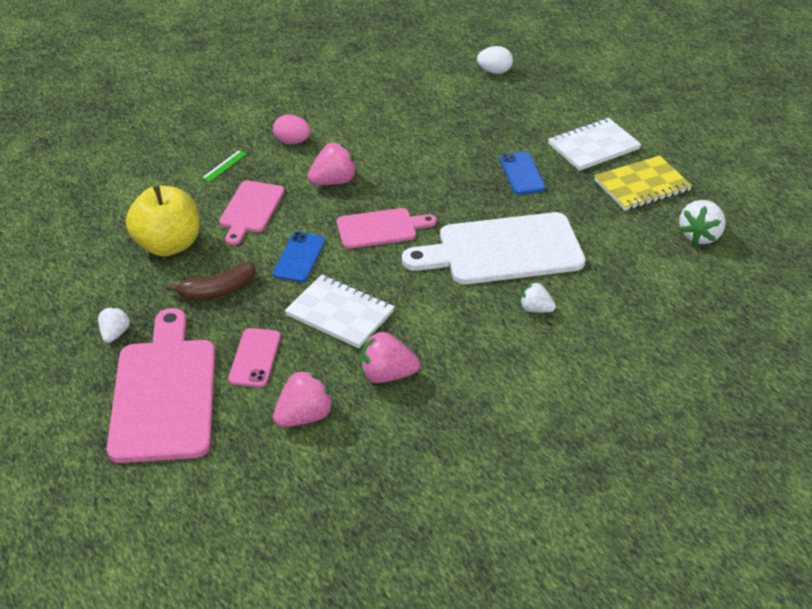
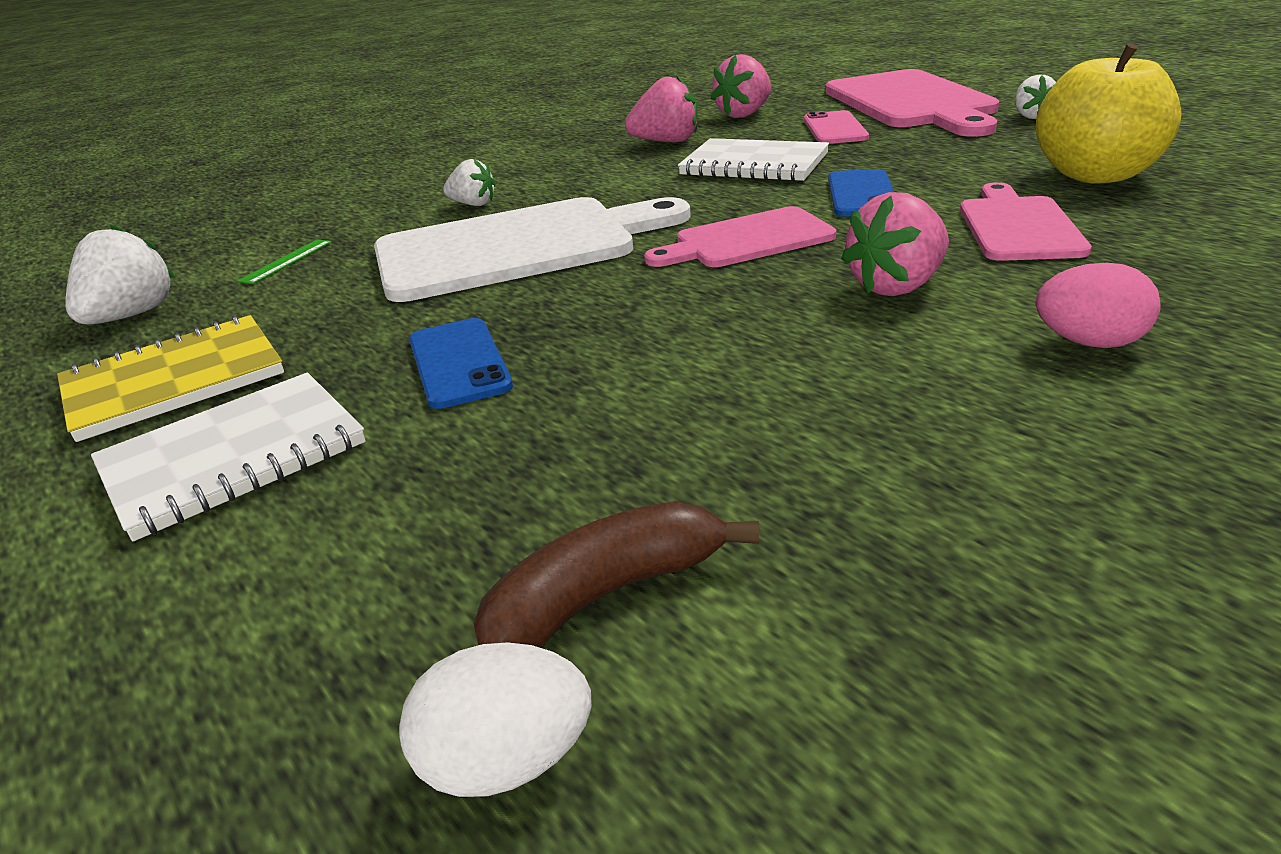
camera: 175 degrees right, 10 degrees down
brown banana [166,262,256,300] -> brown banana moved to [474,501,759,648]
green ruler [202,150,247,182] -> green ruler moved to [237,239,331,284]

